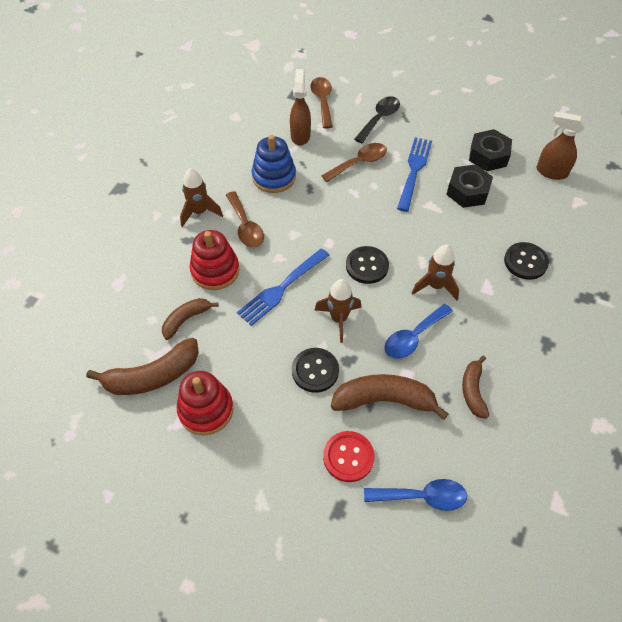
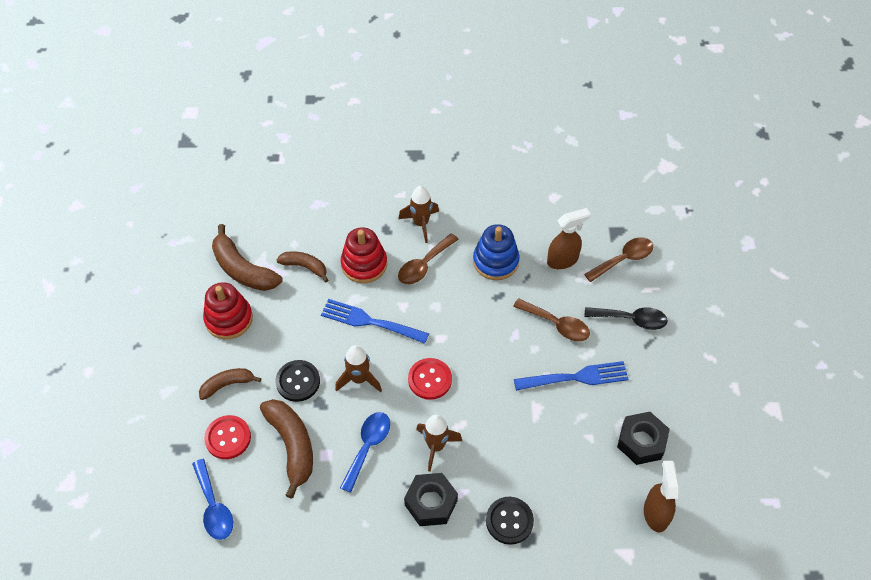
camera: 65 degrees right, 0 degrees up
black button [346,246,389,284] -> red button [408,358,452,400]
blue spoon [384,304,453,359] -> blue spoon turned 90 degrees clockwise [340,412,390,493]
black nut [446,164,493,208] -> black nut moved to [404,473,458,526]
brown banana [462,356,489,419] -> brown banana moved to [199,368,261,400]

